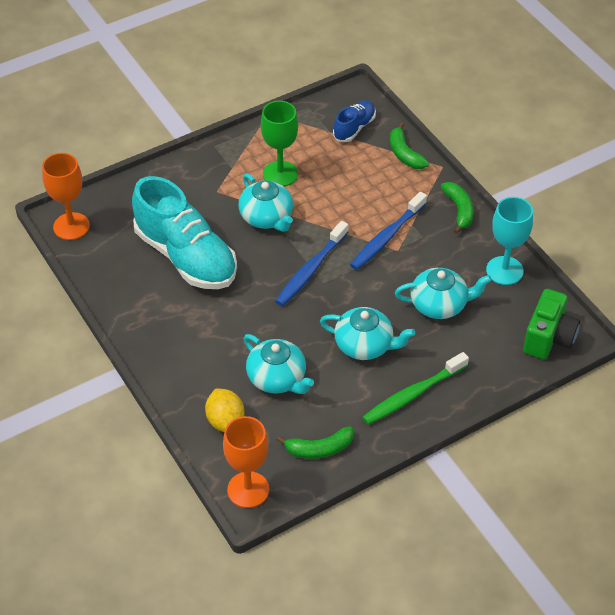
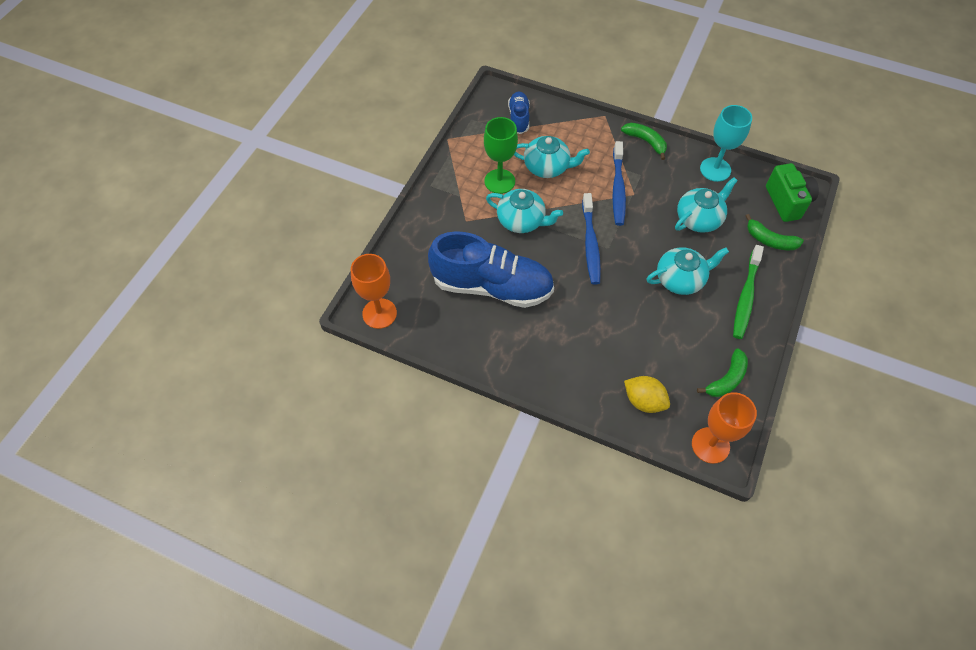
camera: 35 degrees left, 10 degrees up
turquoise shoe [132,176,237,289] -> blue shoe [428,231,554,308]
turquoise teapot [244,334,314,394] -> turquoise teapot moved to [514,136,590,178]
green banana [390,122,429,169] -> green banana moved to [746,214,804,250]

